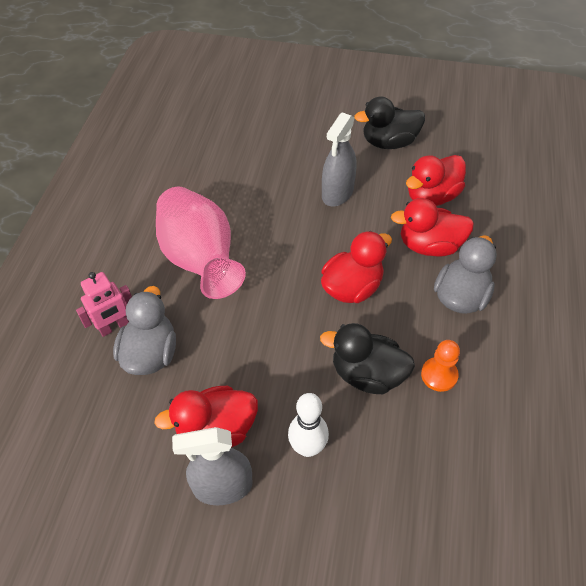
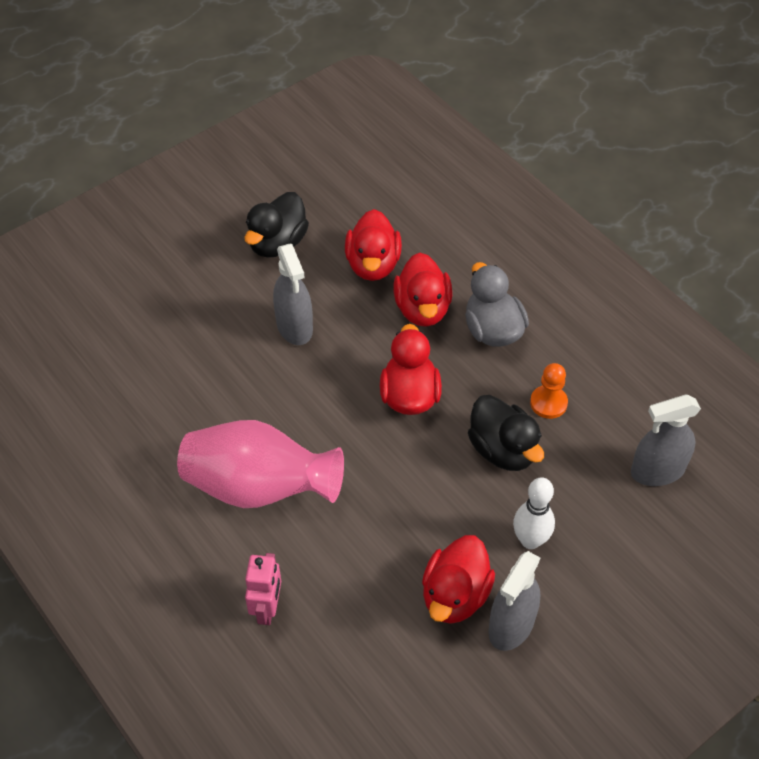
camera: 50 degrees left, 0 degrees up
grey duck [113,286,176,375] -> none
black duck [320,323,415,394] -> black duck turned 90 degrees counterclockwise [468,395,544,471]
red duck [391,198,474,257] -> red duck turned 45 degrees counterclockwise [393,253,452,327]
none -> grey spray bottle [631,394,701,486]

